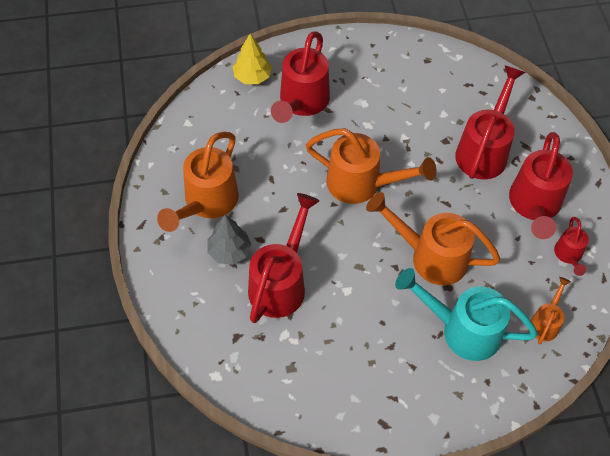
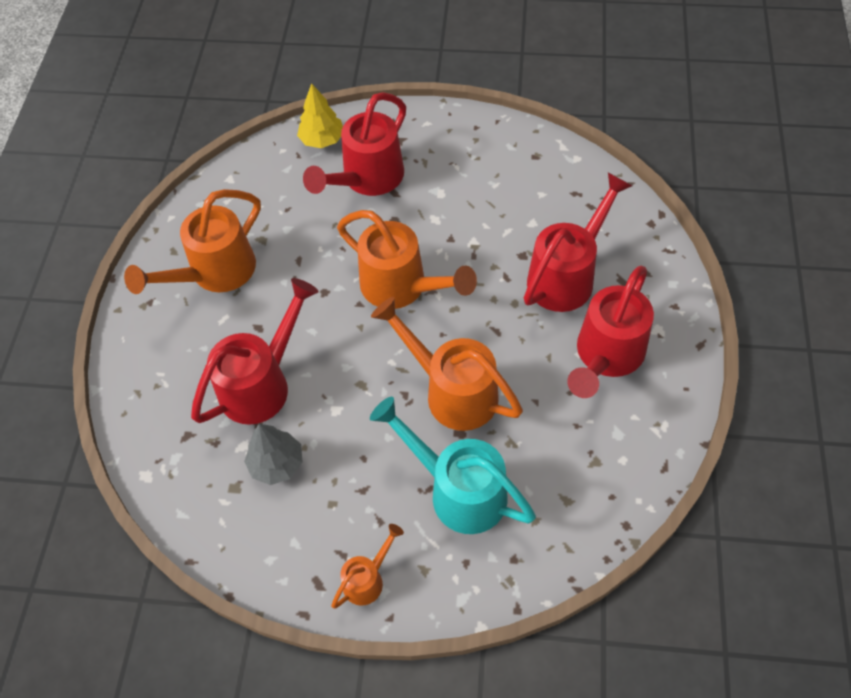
camera: 20 degrees right, 0 degrees up
grey tree [208,215,251,265] -> grey tree moved to [244,424,303,485]
orange watering can [531,277,571,344] -> orange watering can moved to [331,524,404,609]
red watering can [554,217,589,276] -> none

